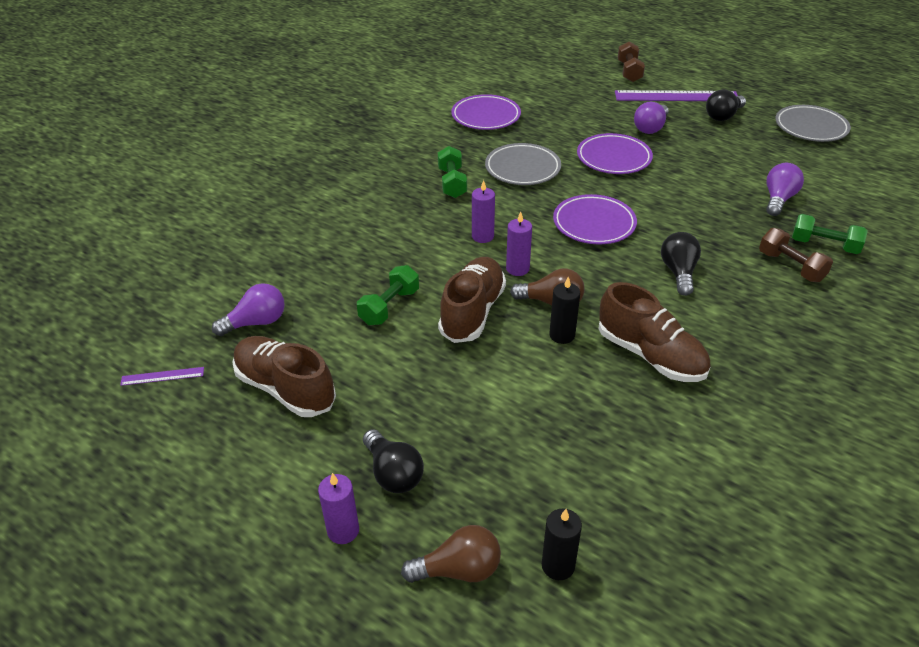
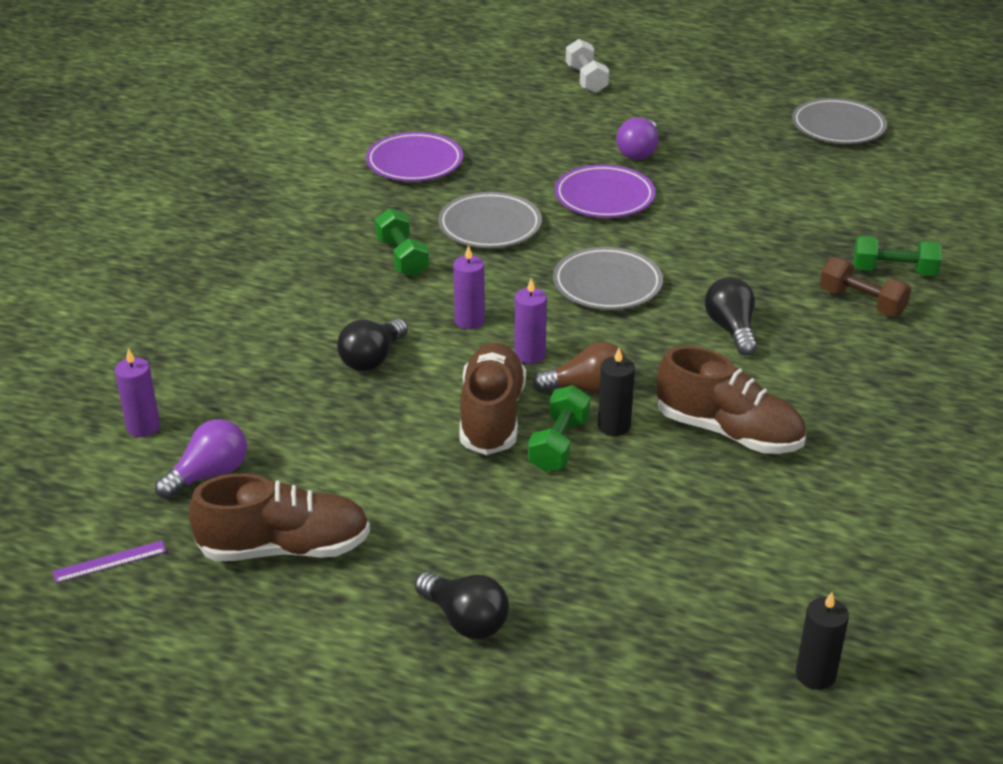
camera: 15 degrees left, 5 degrees down
brown shoe [232,336,336,417] -> brown shoe turned 150 degrees clockwise [188,473,370,562]
purple candle [318,473,359,544] -> purple candle moved to [115,348,160,437]
green dumbbell [357,265,419,325] -> green dumbbell moved to [528,385,590,472]
brown light bulb [401,525,501,583] -> none
black candle [542,509,582,580] -> black candle moved to [796,592,849,690]
purple plate [553,194,637,244] -> grey plate [553,247,663,310]
purple ruler [615,90,738,101] -> none
brown dumbbell [618,41,645,82] -> white dumbbell [566,39,609,93]
black light bulb [706,89,746,121] -> black light bulb moved to [337,319,408,371]
purple light bulb [766,163,804,216] -> none

